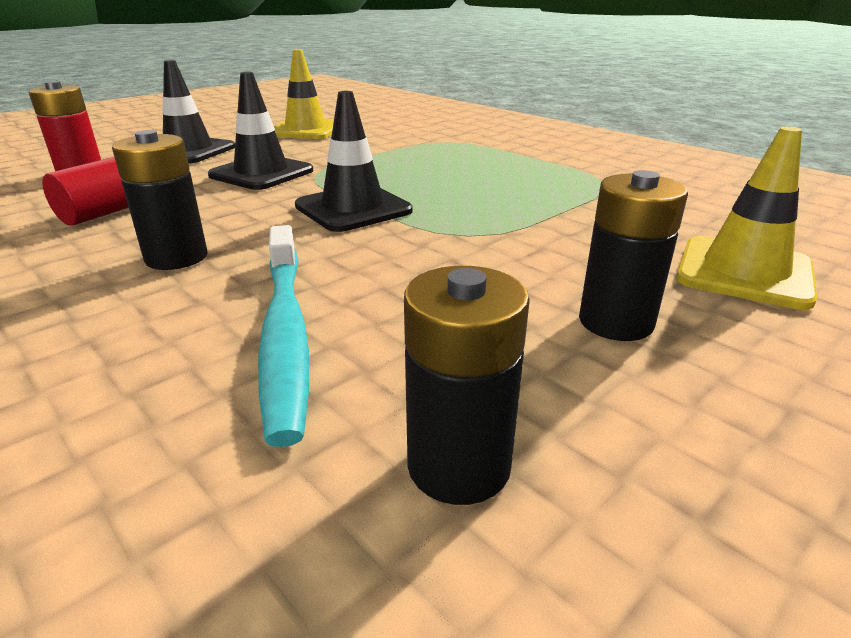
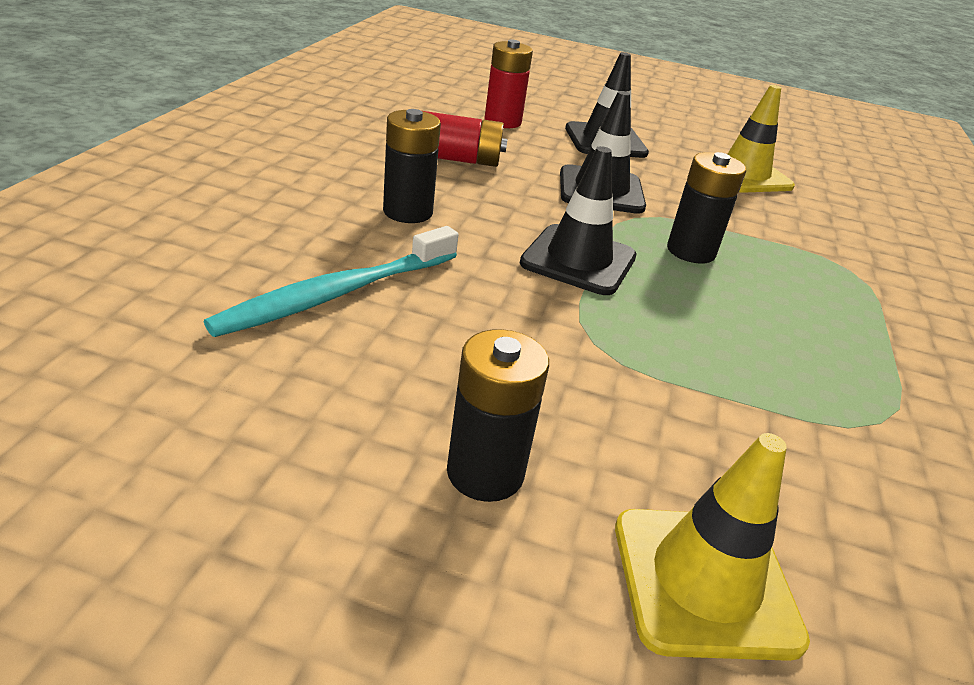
camera: 55 degrees right, 5 degrees up
black battery [404,266,530,505] -> black battery moved to [667,152,746,264]

